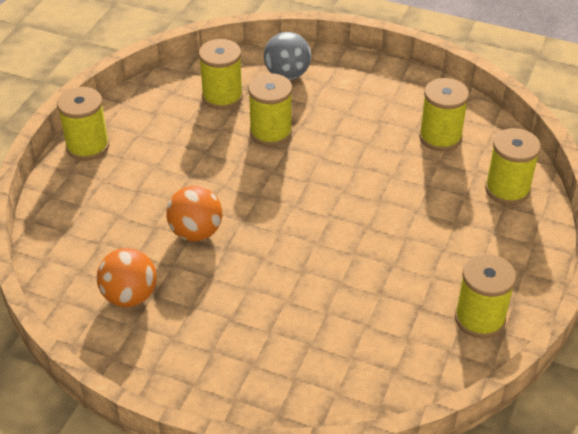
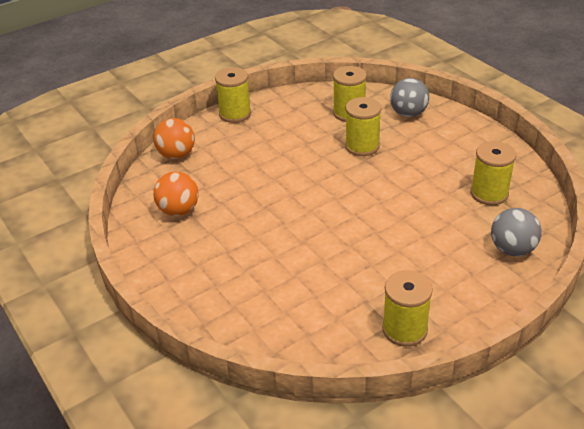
camera: 35 degrees right, 5 degrees down
orange ball [166,186,222,241] -> orange ball moved to [153,118,195,159]
yellow spool [485,128,541,205] -> grey ball [491,208,542,256]

